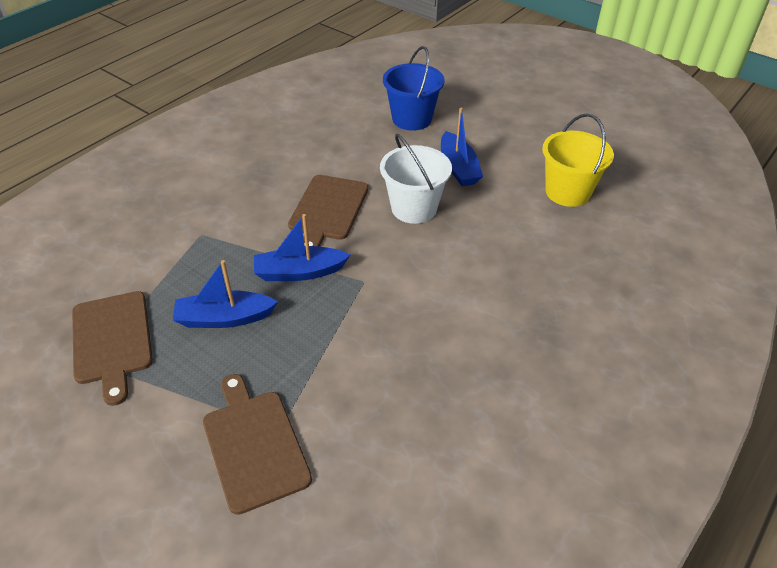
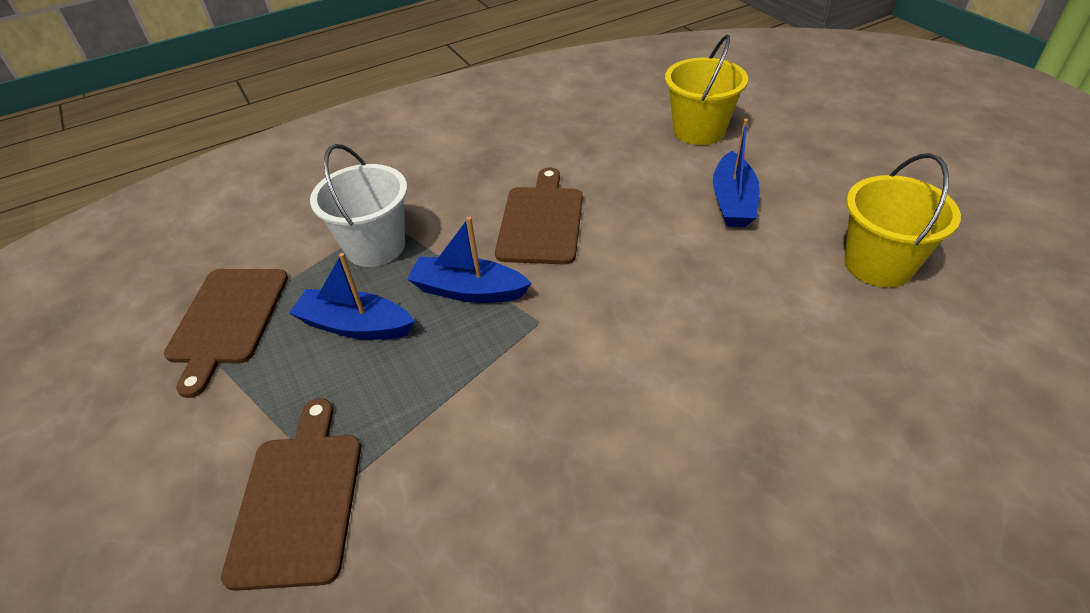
camera: 25 degrees right, 0 degrees up
brown cutting board [288,175,368,247] -> brown cutting board turned 150 degrees clockwise [495,168,583,265]
white bucket [380,134,452,224] -> white bucket moved to [310,144,407,267]
blue bucket [383,46,445,131] -> yellow bucket [665,34,748,145]

